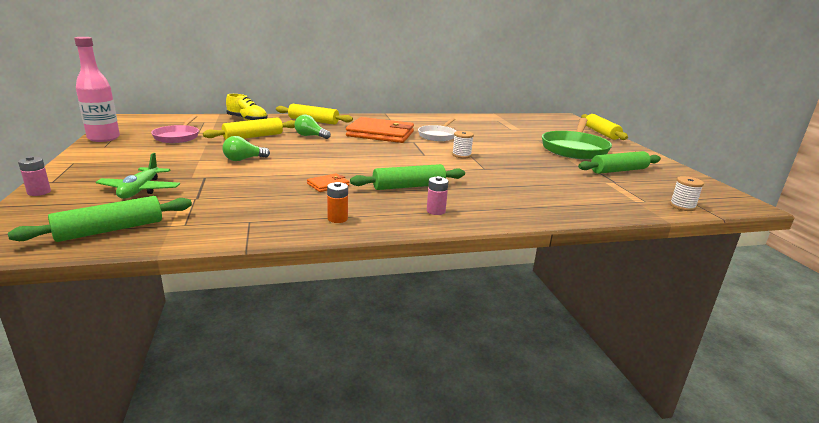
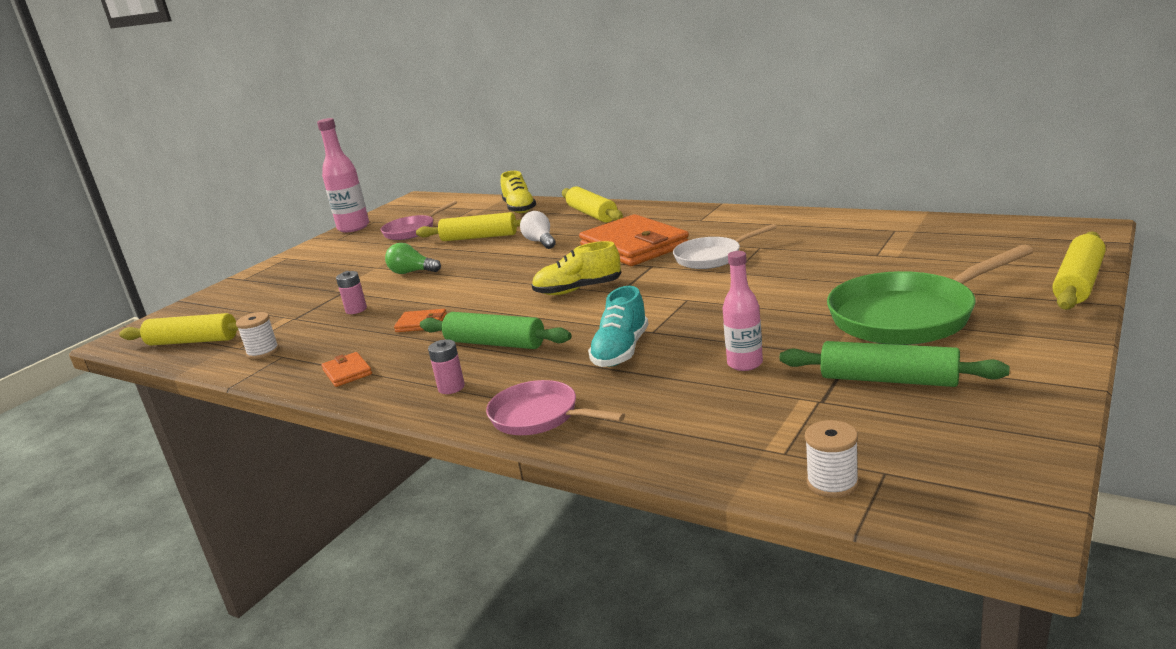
camera: 50 degrees right, 0 degrees up
green rolling pin [8,196,192,242] -> yellow rolling pin [119,313,239,346]
pink battery [18,156,51,196] -> pink battery moved to [336,271,367,314]
green plane [96,153,180,199] -> none
green light bulb [294,115,331,139] -> white light bulb [520,211,556,249]
orange battery [327,182,348,223] -> orange wallet [321,352,372,387]
white spool [452,131,474,158] -> white spool moved to [236,312,279,359]
none -> pink pan [486,380,625,435]
none -> yellow shoe [532,241,621,295]
none -> turquoise shoe [588,286,648,367]
none -> pink bottle [723,251,763,371]

